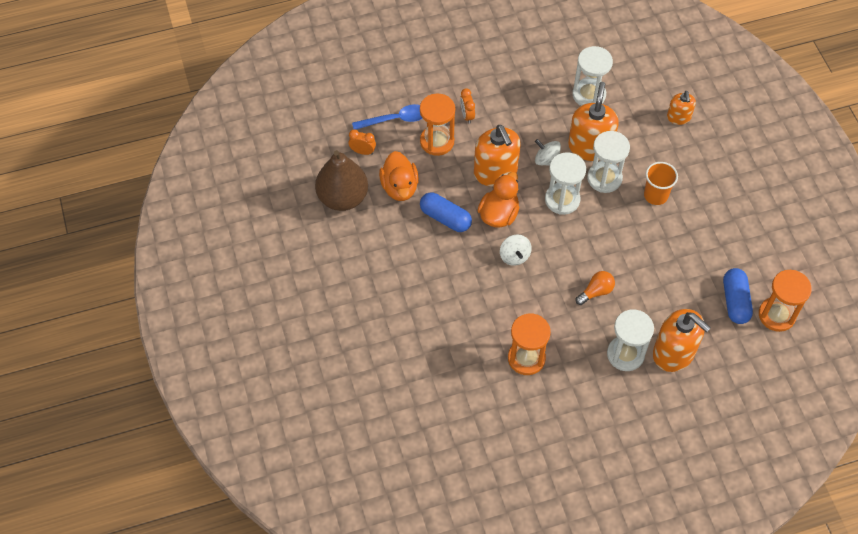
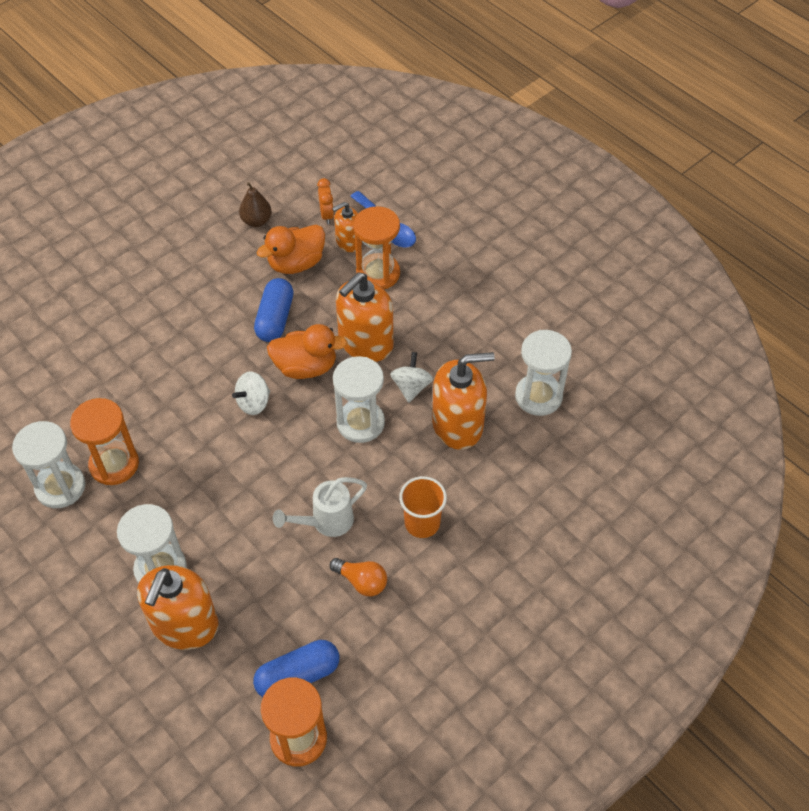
camera: 65 degrees right, 5 degrees down
brown pear [315,150,368,211] -> brown pear [239,182,272,227], size x0.51
orange clock [460,88,475,124] -> none
orange light bulb [576,271,615,305] -> orange light bulb moved to [330,558,387,596]
white hourglass [587,131,630,193] -> white hourglass moved to [12,421,86,508]
orange soap dispenser [667,91,696,125] -> orange soap dispenser moved to [332,202,362,252]
none -> white watering can [273,477,367,537]

